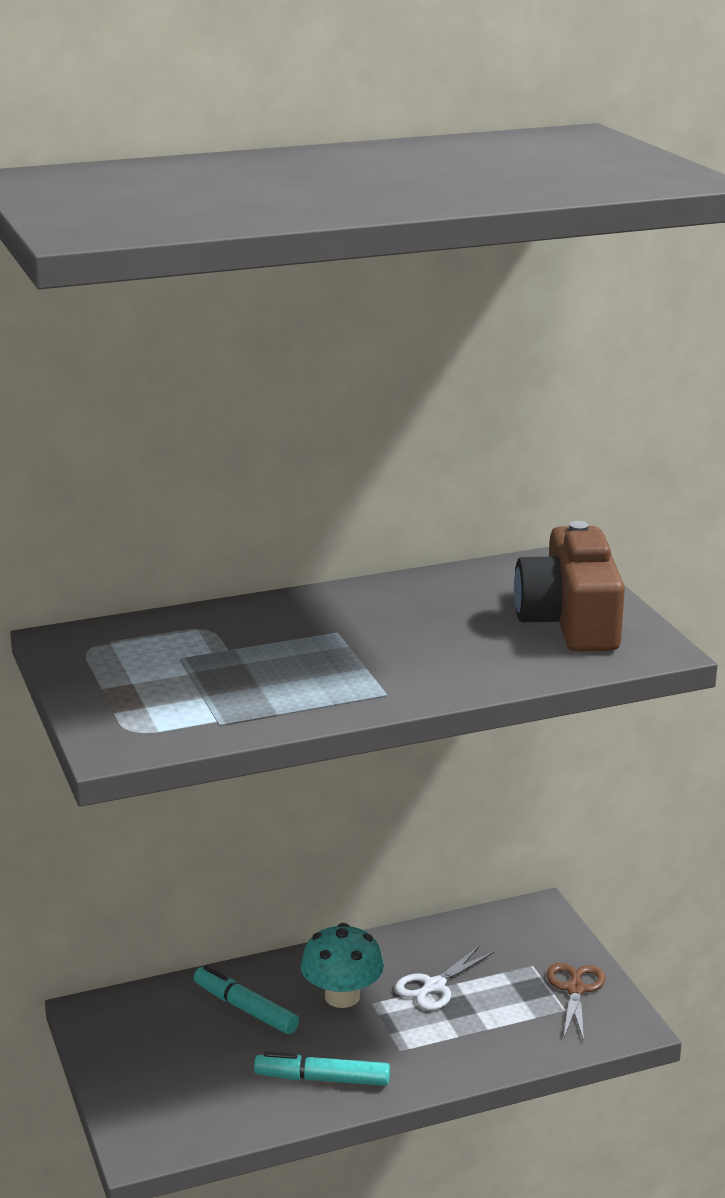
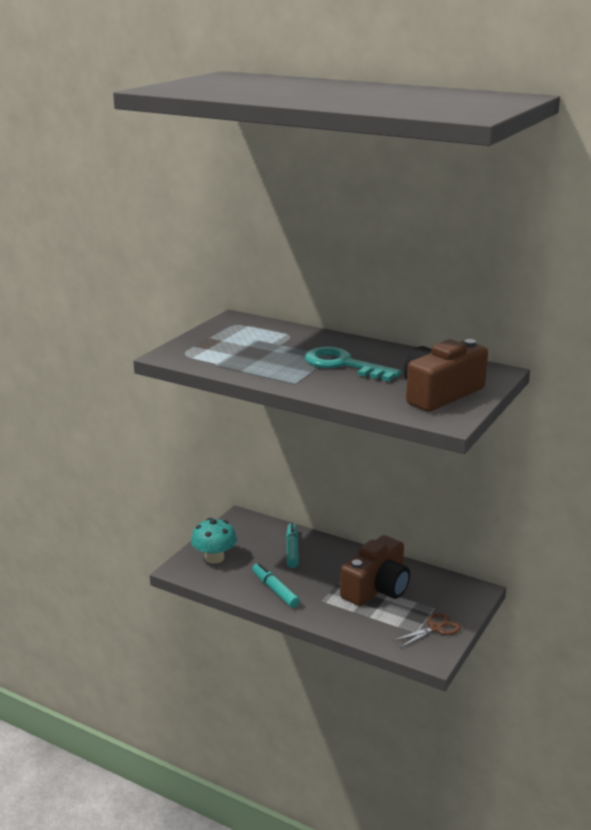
camera: 50 degrees right, 0 degrees up
turquoise mushroom [300,923,384,1008] -> turquoise mushroom moved to [191,518,237,564]
white scissors [395,945,494,1010] -> brown camera [340,535,410,606]
none -> turquoise key [305,347,401,381]

